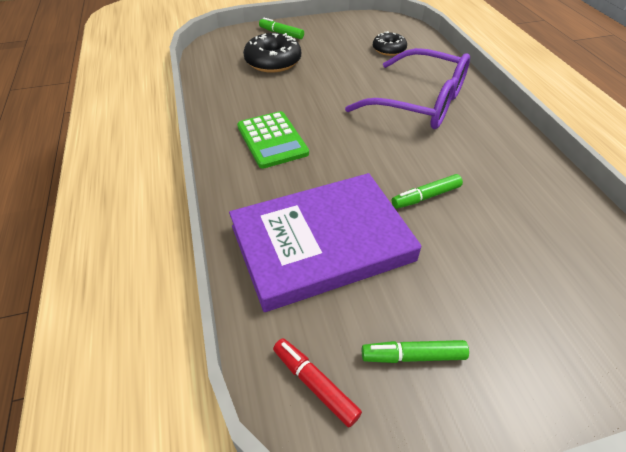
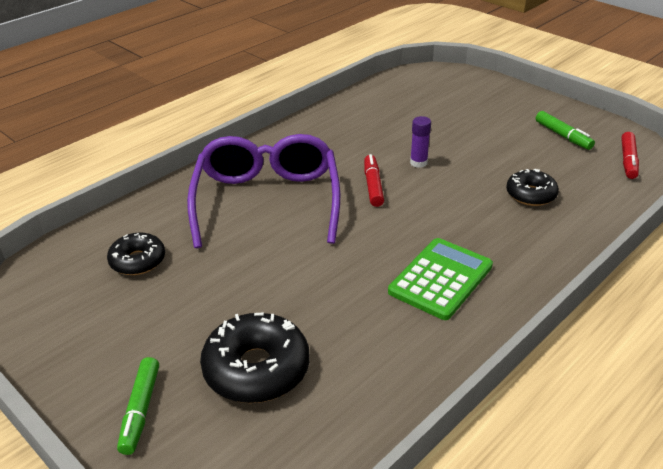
camera: 120 degrees left, 10 degrees down
purple book [229,173,421,312] -> black donut [506,169,559,206]
green marker [392,174,463,209] -> purple glue stick [410,116,431,168]
none -> red marker [364,154,384,207]

